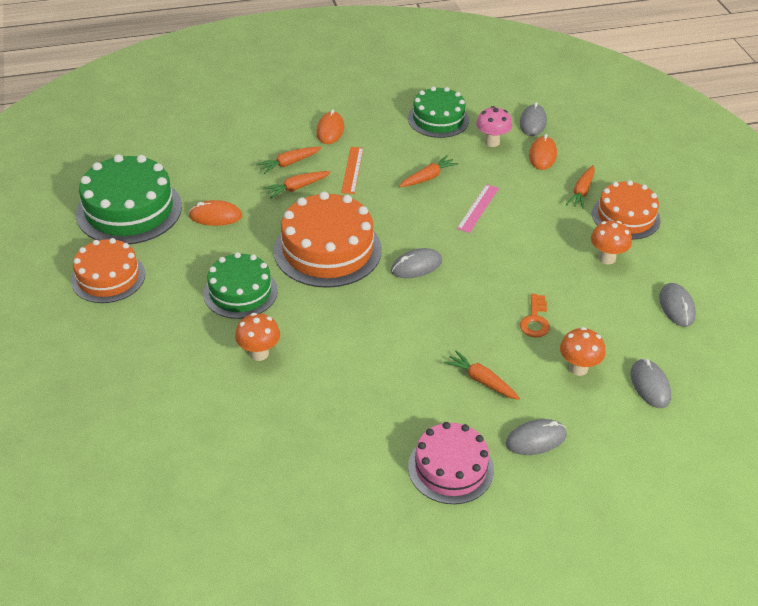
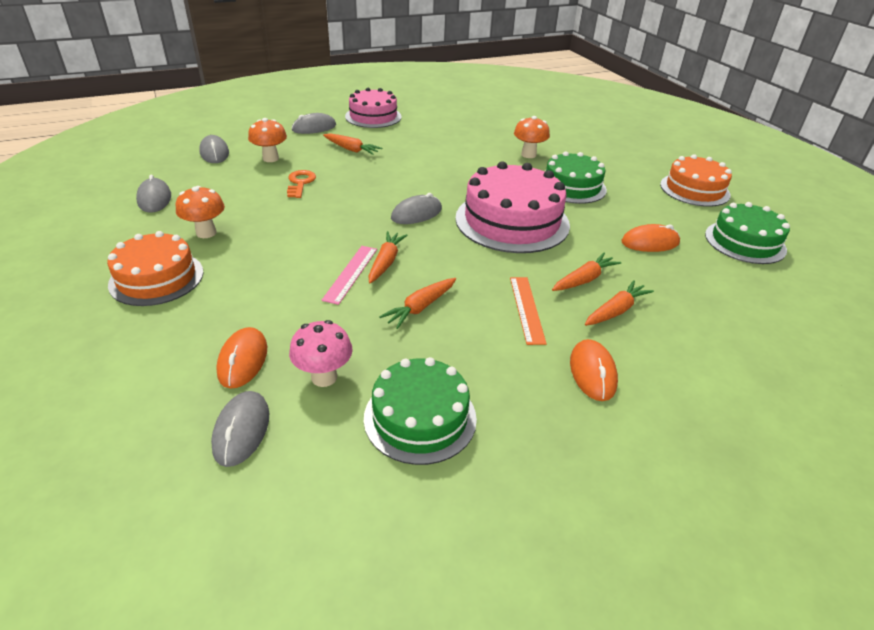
camera: 170 degrees right, 5 degrees down
green cake [76,154,182,244] -> green cake [705,202,790,264], size x0.65
orange cake [274,191,382,288] -> pink cake [455,161,570,253]
orange carrot [566,165,595,209] -> orange carrot moved to [369,231,408,283]

